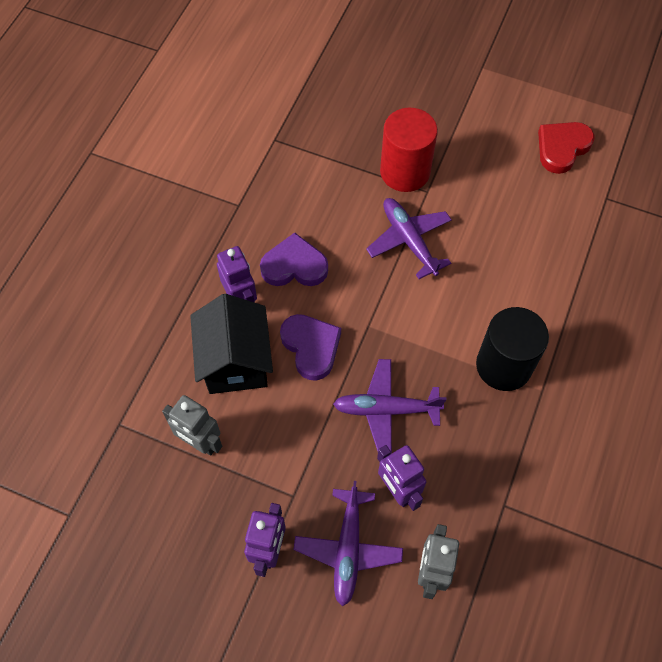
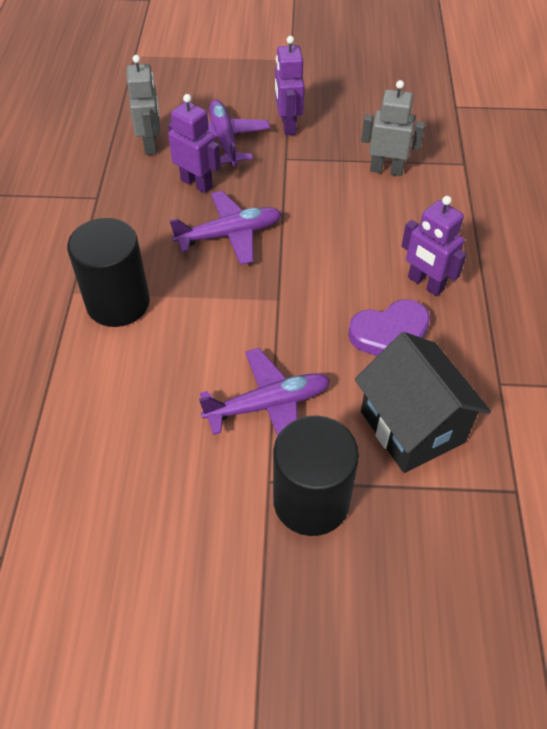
camera: 160 degrees right, 10 degrees down
black house [190,294,273,394] -> black house moved to [355,332,491,473]
purple heart [280,314,341,381] -> none
purple plane [366,198,451,279] -> purple plane turned 60 degrees counterclockwise [199,348,330,437]
red cylinder [380,108,438,192] -> black cylinder [273,416,359,536]
red heart [538,122,594,174] -> none

